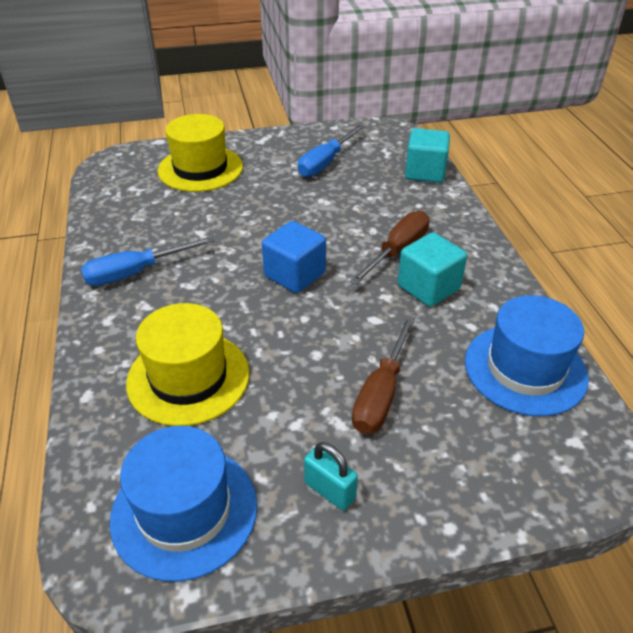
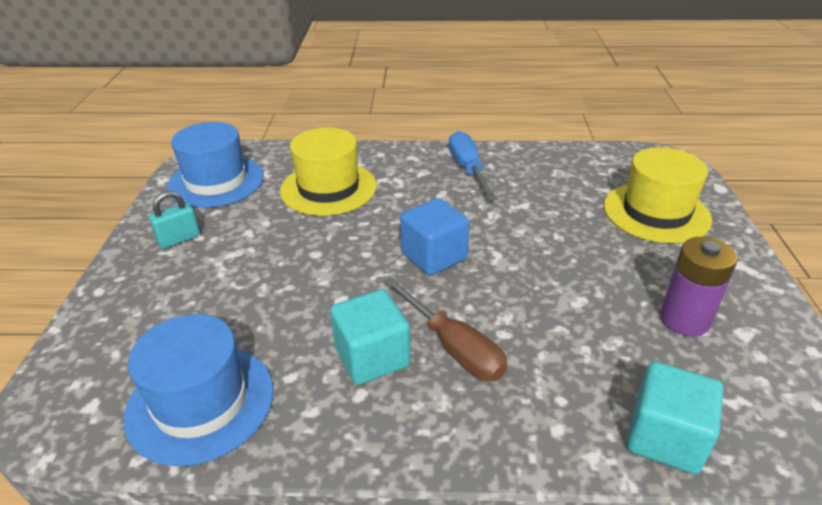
camera: 105 degrees right, 5 degrees down
blue screwdriver [298,125,364,177] -> purple battery [660,237,738,336]
brown screwdriver [352,315,416,434] -> none

